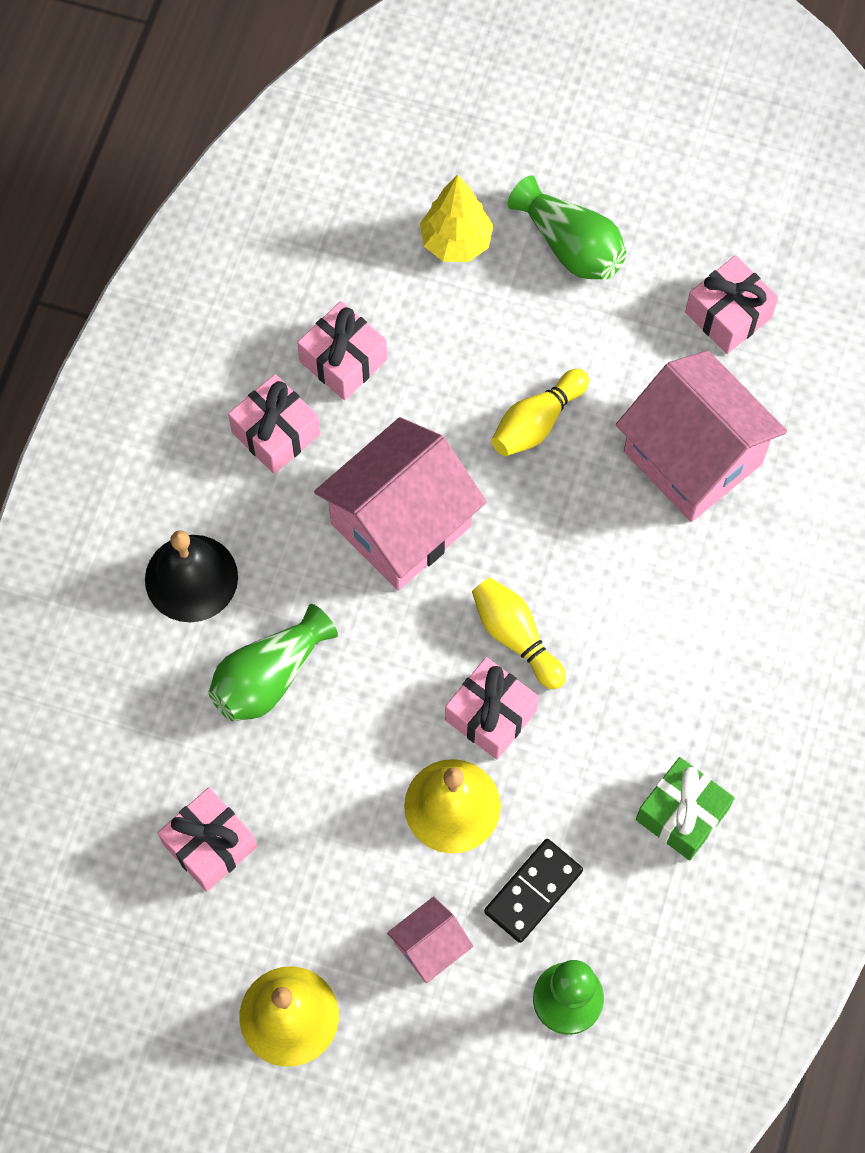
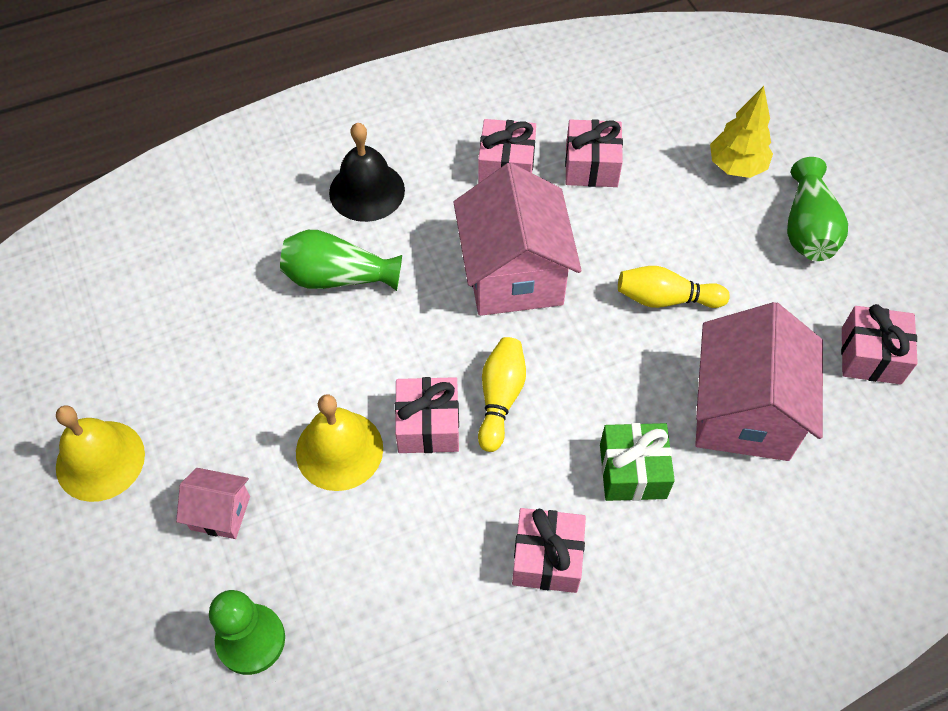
camera: 50 degrees right, 10 degrees down
pink gift [158,787,257,892] -> pink gift moved to [512,508,586,593]
pink house [314,417,487,591] -> pink house turned 75 degrees clockwise [453,163,582,316]
black domino [484,839,583,943] -> none
green gift [636,757,735,860] -> green gift moved to [600,423,675,501]

